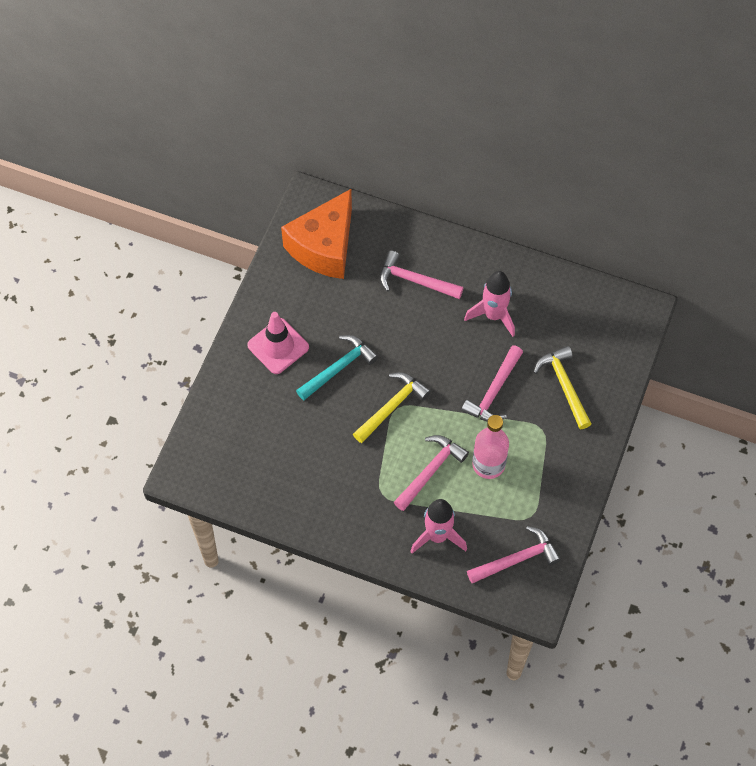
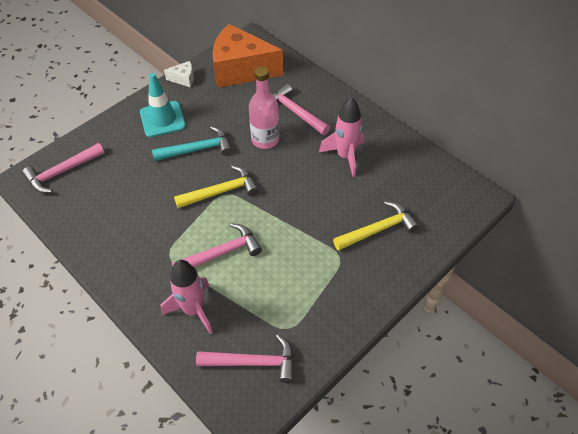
camera: 25 degrees right, 10 degrees down
pink traffic cone [247,312,309,374] -> turquoise traffic cone [140,73,186,137]
orange cheese [281,189,352,279] -> orange cheese turned 45 degrees clockwise [213,24,283,88]
pink hammer [461,345,523,422] -> pink hammer moved to [22,143,104,193]
pink bottle [472,415,509,479] -> pink bottle moved to [249,66,279,149]
yellow hammer [534,346,592,429] -> yellow hammer turned 60 degrees clockwise [333,201,419,251]
none -> white cheese [164,61,194,87]

